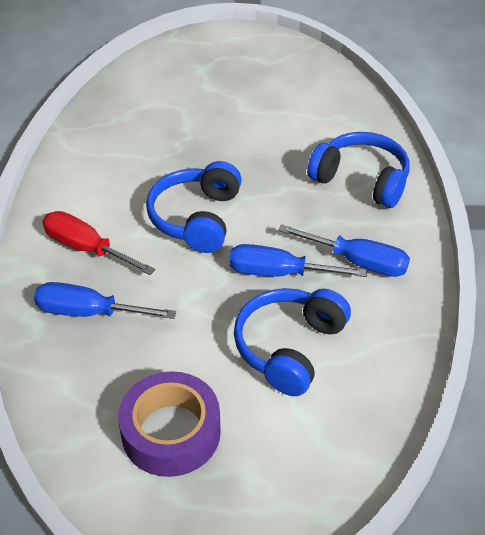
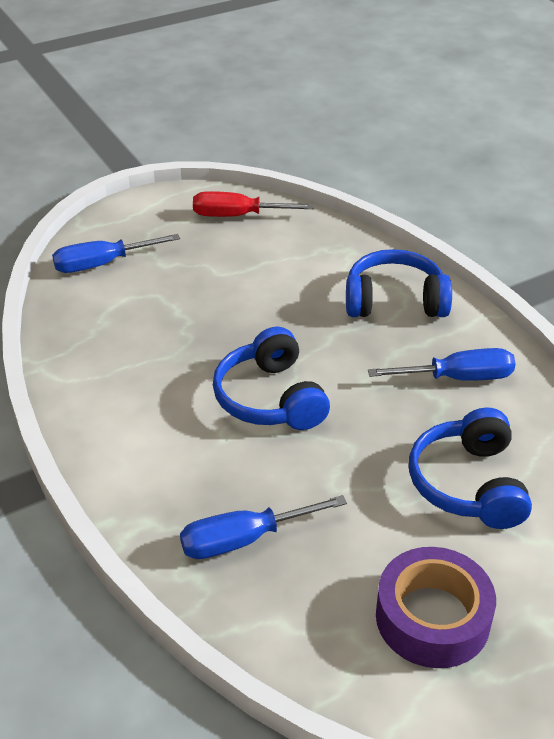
camera: 30 degrees left, 5 degrees down
red screwdriver [42,211,155,275] -> red screwdriver moved to [193,191,314,217]
blue screwdriver [229,244,367,277] -> blue screwdriver moved to [52,234,180,273]

